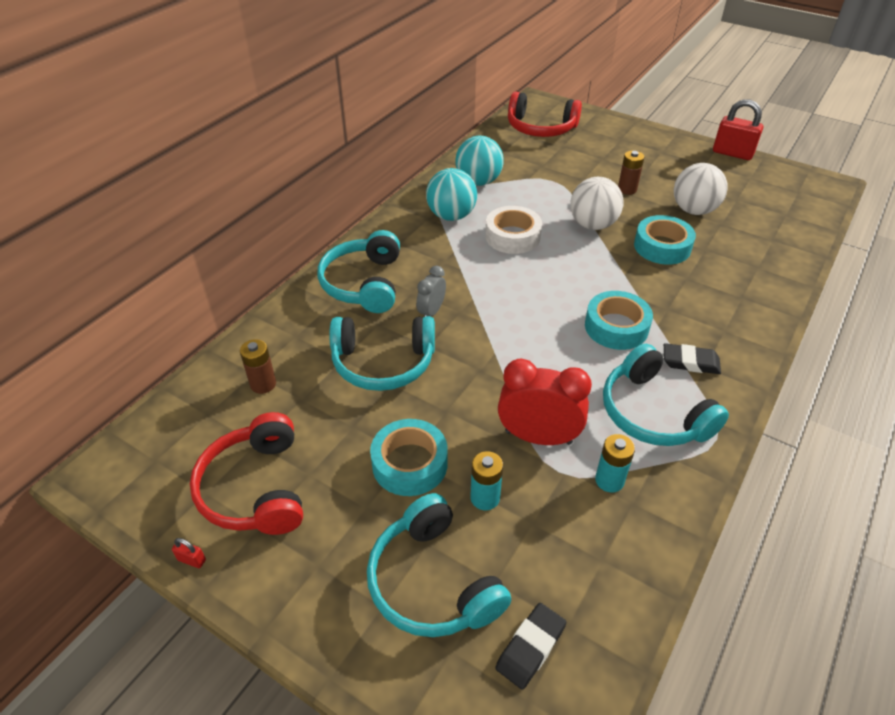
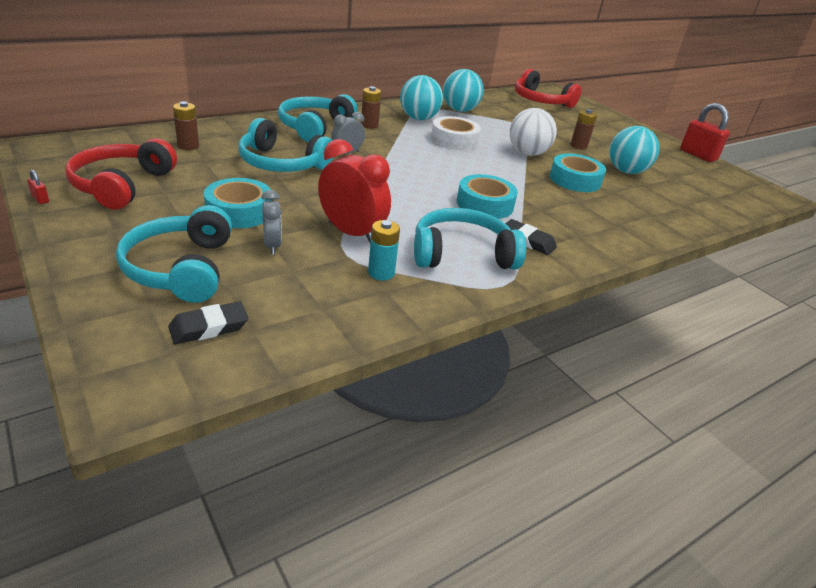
camera: 20 degrees right, 10 degrees down
turquoise battery [470,451,503,510] -> grey clock [261,190,282,255]
turquoise headphones [603,344,729,446] -> turquoise headphones turned 90 degrees clockwise [414,208,526,269]
white ball [674,163,728,215] -> turquoise ball [609,126,660,174]
none -> brown battery [361,86,381,129]

